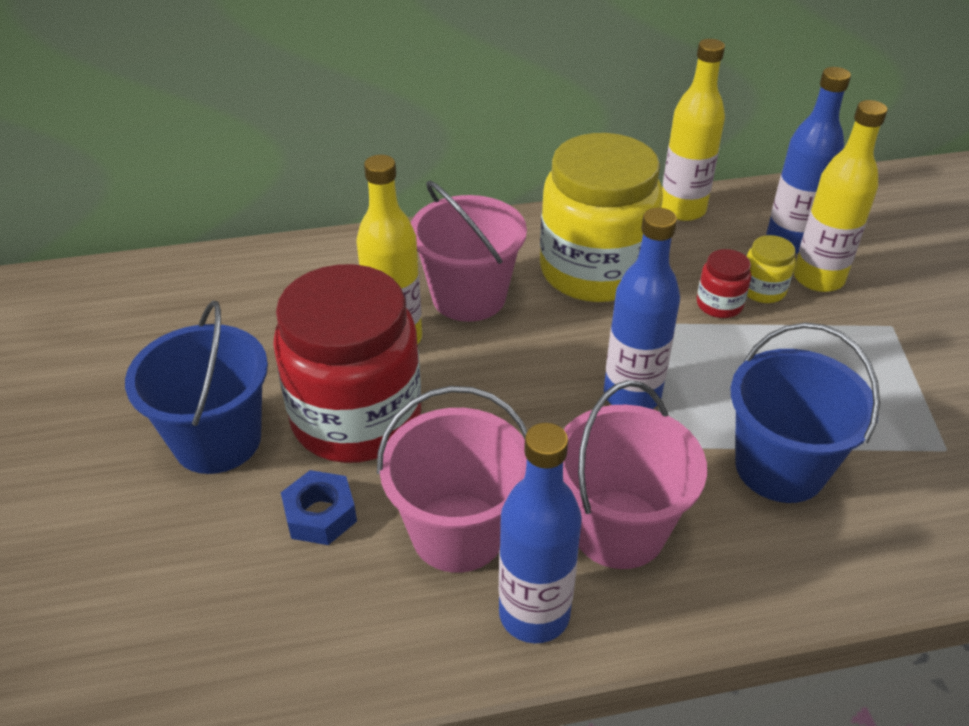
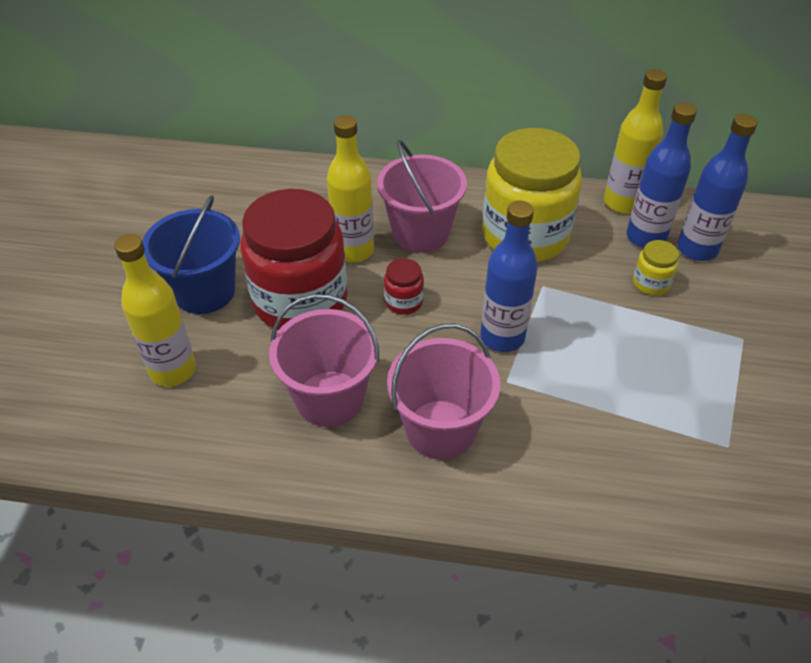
camera: 20 degrees right, 5 degrees up
blue nut [281,470,357,545] -> none
blue bottle [499,423,582,643] -> blue bottle moved to [627,102,697,248]
red jar [697,249,751,318] -> red jar moved to [384,258,424,315]
blue bucket [731,323,880,503] -> none
yellow bottle [794,100,888,292] -> yellow bottle moved to [114,234,196,387]

